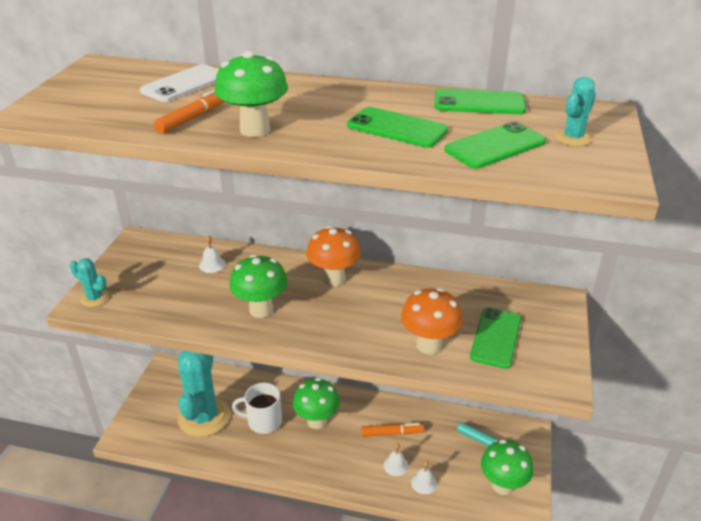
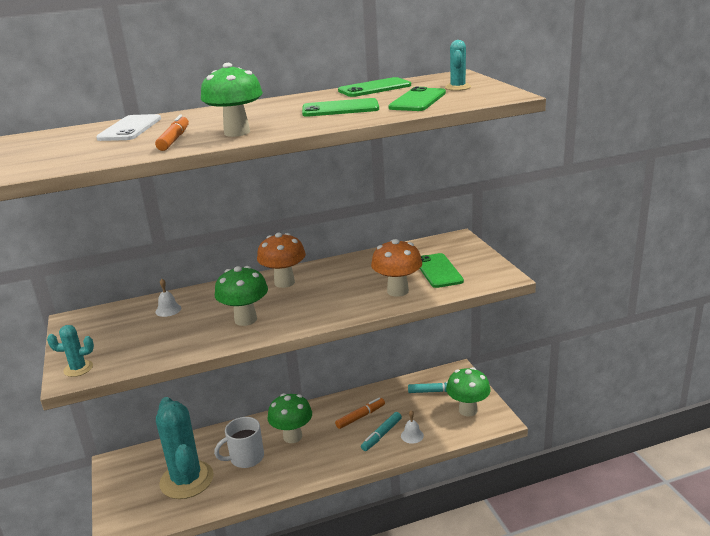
camera: 30 degrees left, 10 degrees down
white bell [383,443,408,476] -> turquoise marker [361,412,402,451]

